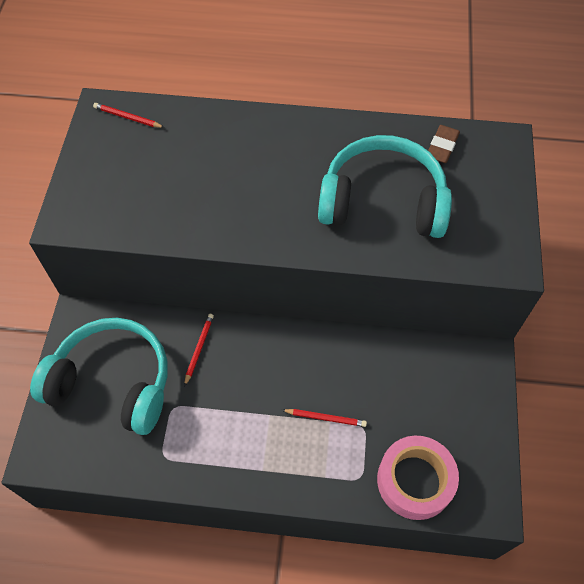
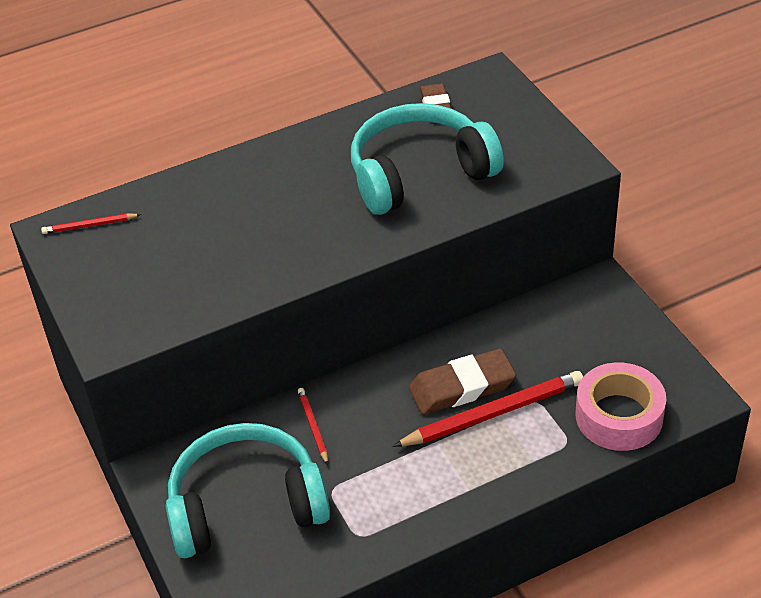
camera: 30 degrees left, 15 degrees down
red pencil [282,409,367,427] -> red pencil [393,371,583,447], size x2.04
none -> brown eraser [409,349,516,415]

